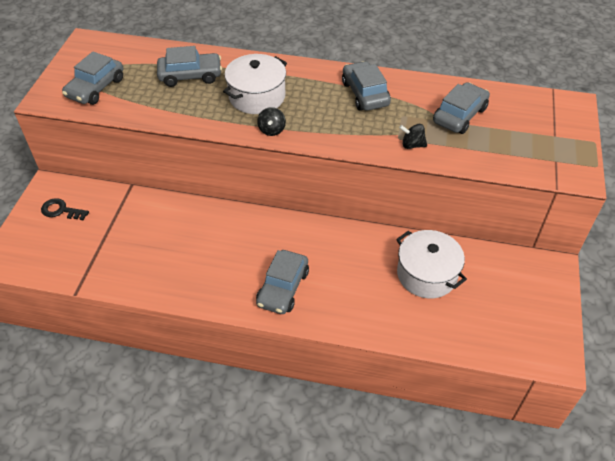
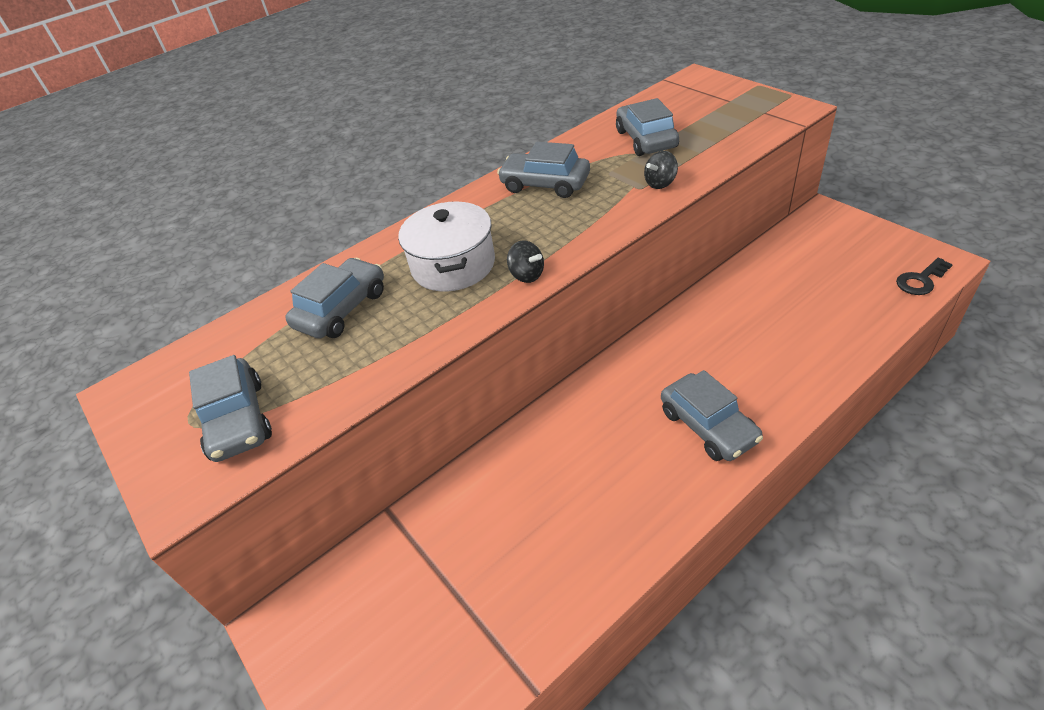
camera: 45 degrees left, 5 degrees down
black key [41,198,89,220] -> black key moved to [896,258,953,295]
white pot [396,230,467,298] -> none

